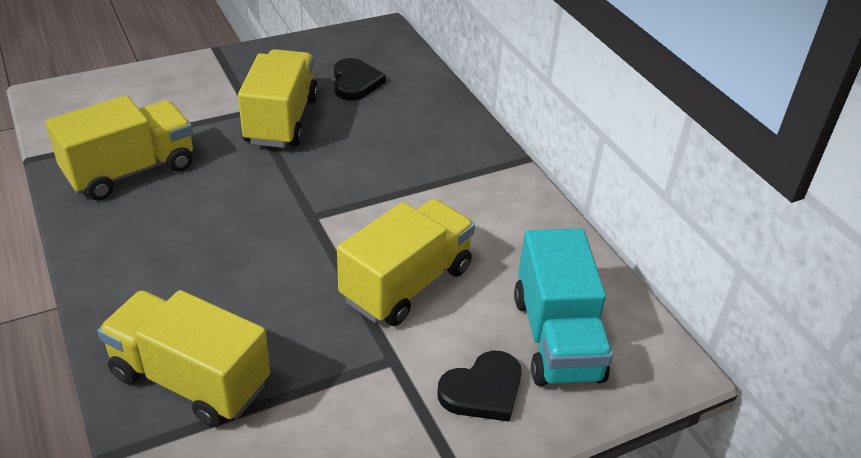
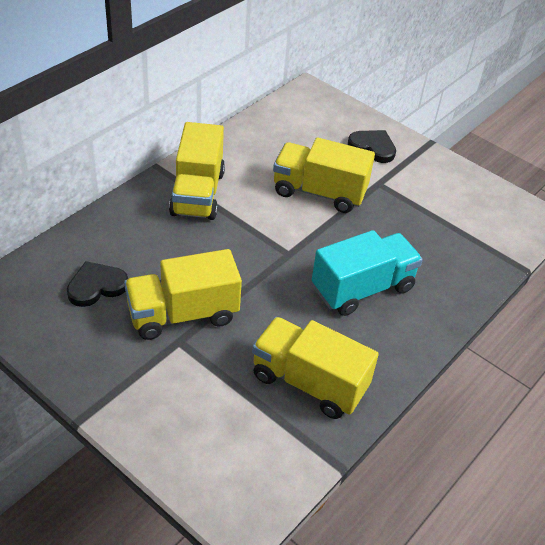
camera: 115 degrees left, 5 degrees up
yellow truck [98,290,270,427] -> yellow truck moved to [169,122,225,220]
turquoise truck [514,228,613,386] -> turquoise truck moved to [312,230,423,316]

